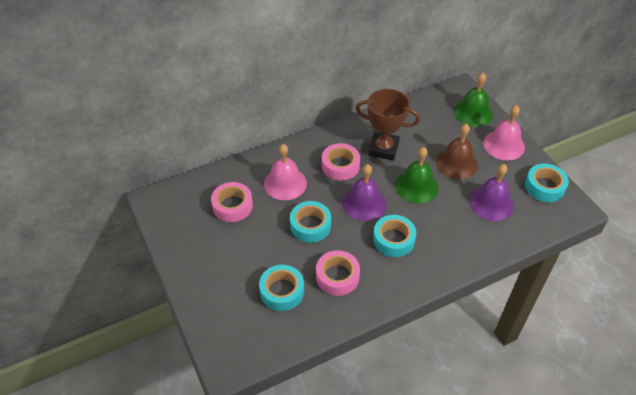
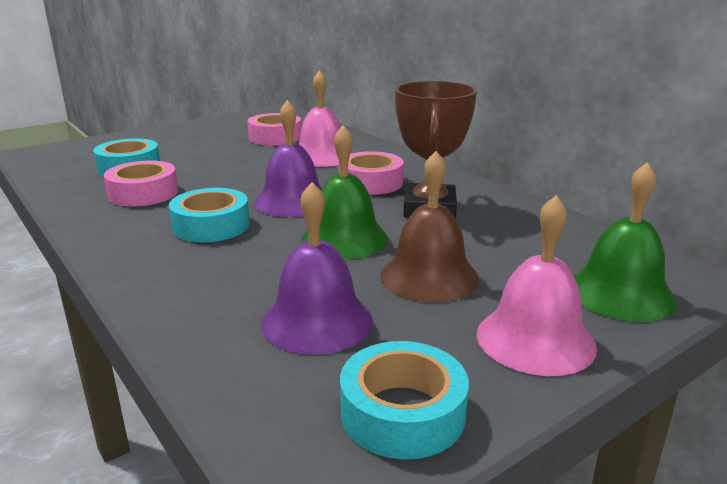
camera: 80 degrees right, 25 degrees down
turquoise tape [290,201,331,243] -> none

